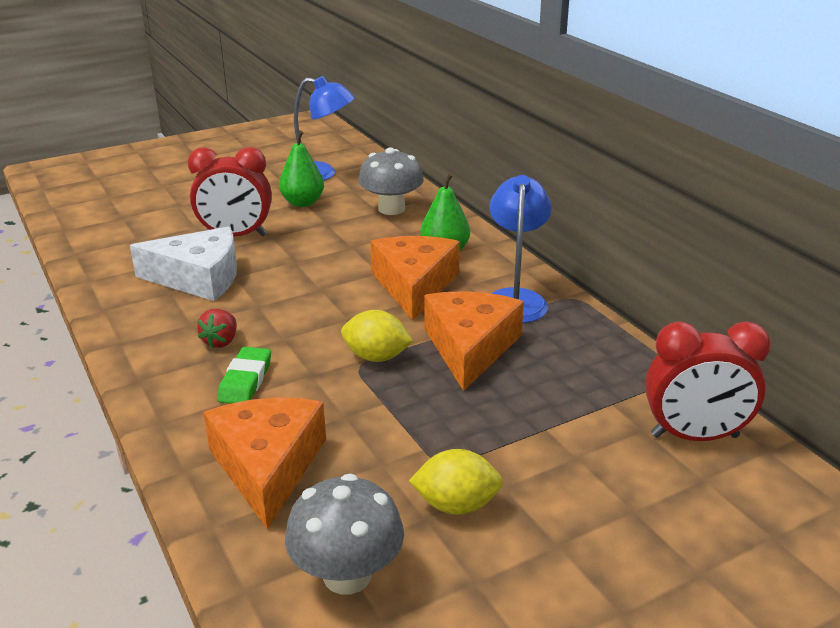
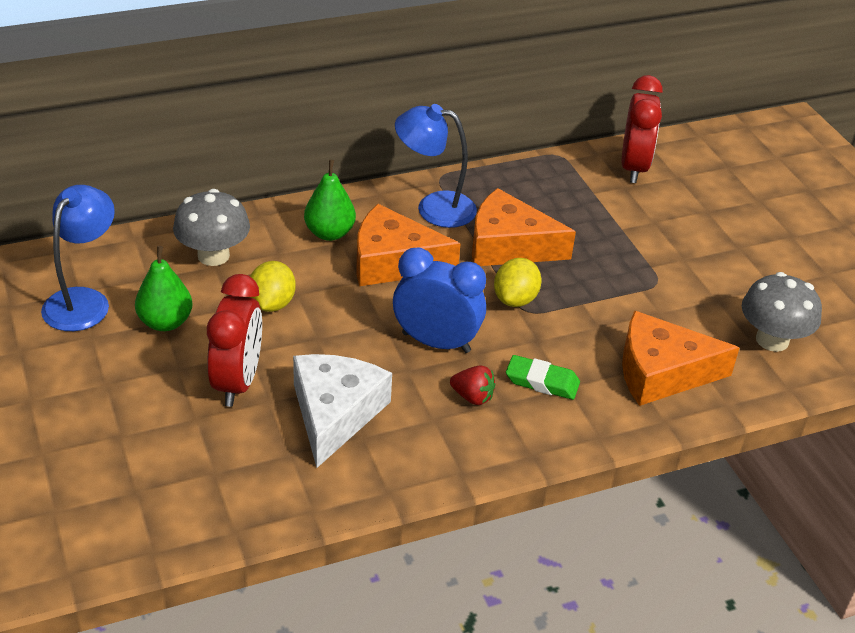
camera: 85 degrees left, 10 degrees up
yellow lemon [409,449,503,515] -> yellow lemon moved to [250,261,296,312]
none -> blue clock [393,247,486,353]

